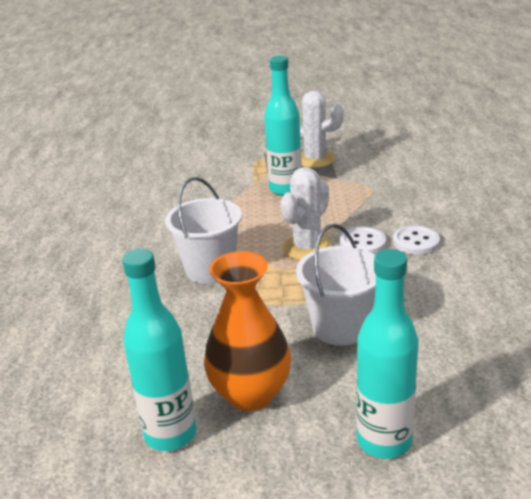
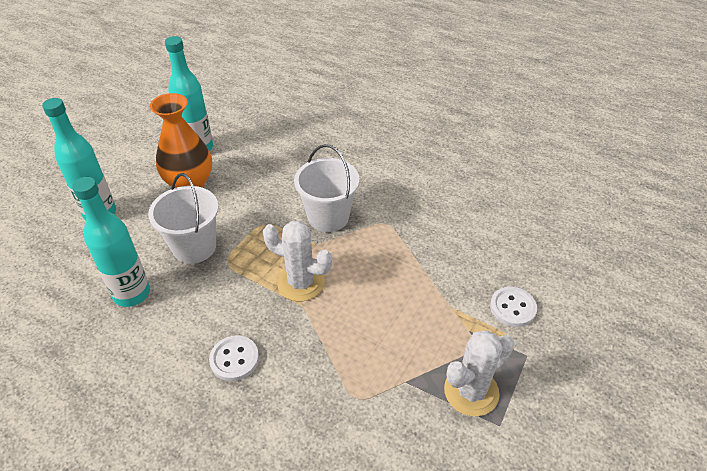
camera: 120 degrees right, 15 degrees up
turquoise bottle [264,56,302,196] -> turquoise bottle moved to [72,177,150,307]
white cactus [280,167,332,260] -> white cactus turned 45 degrees counterclockwise [263,221,332,301]
white button [340,227,386,254] -> white button moved to [490,287,537,327]

